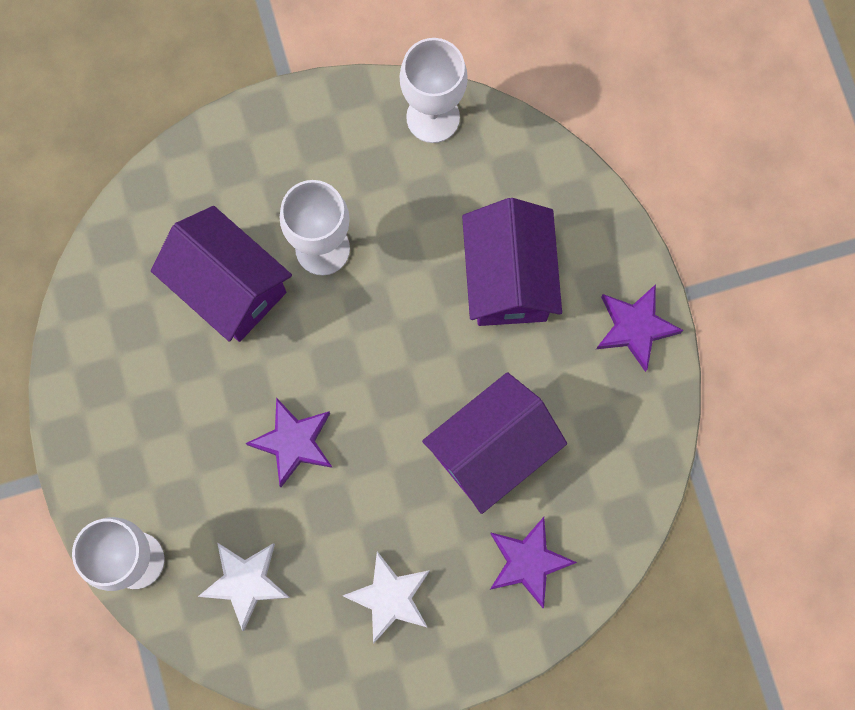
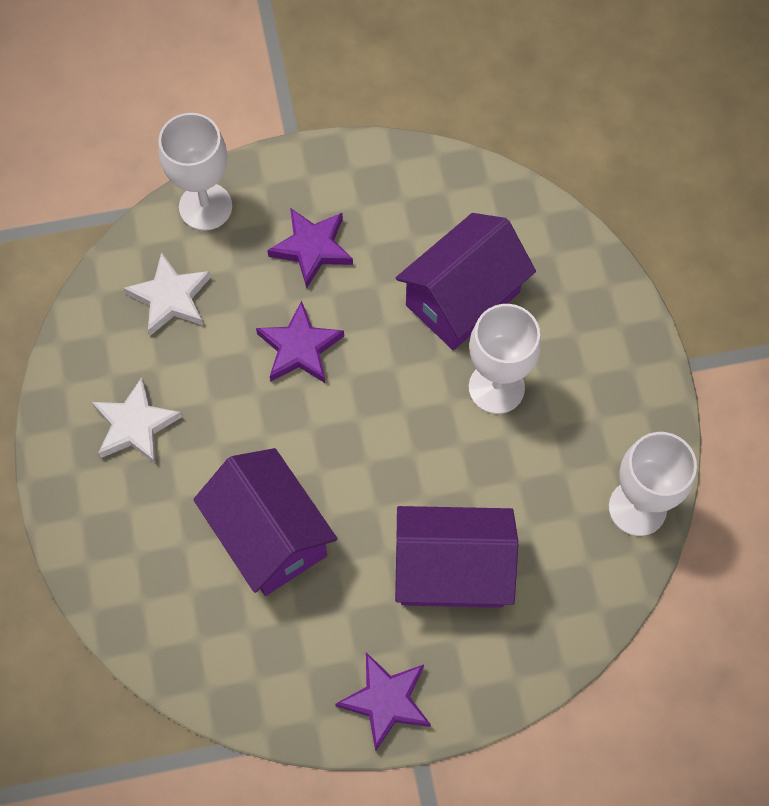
camera: 95 degrees right, 10 degrees down
purple star [490,517,577,608] -> purple star moved to [267,208,353,288]

